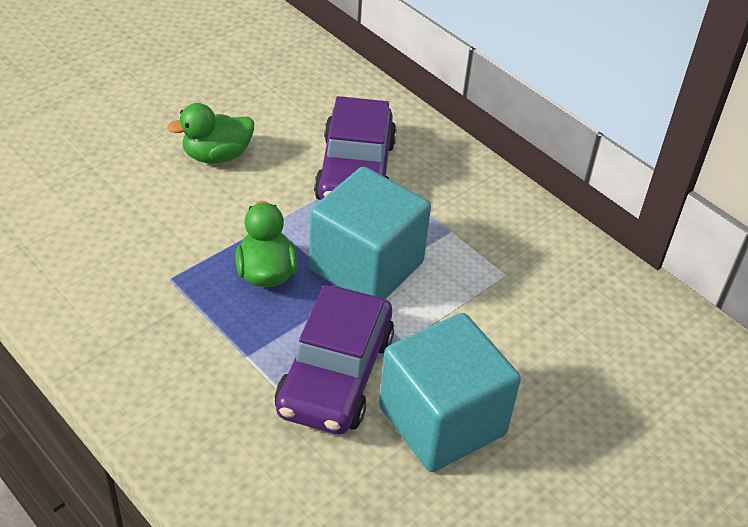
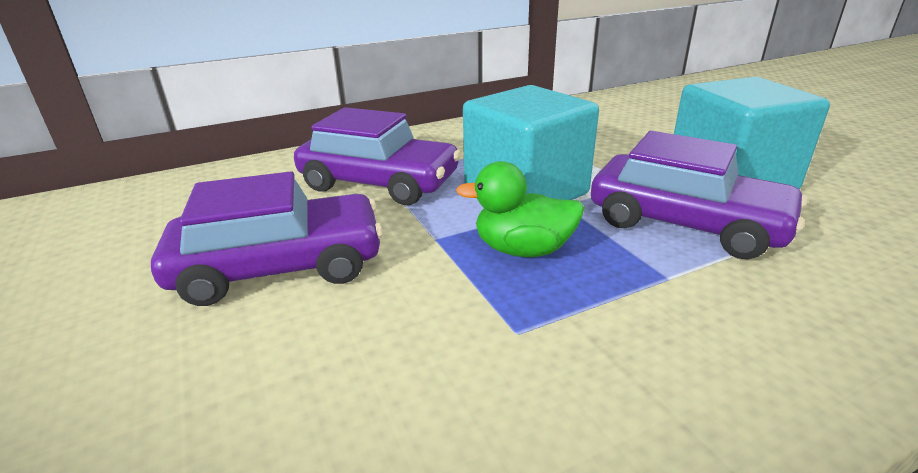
camera: 70 degrees left, 15 degrees down
green duck [167,103,254,163] -> purple car [151,171,383,306]

